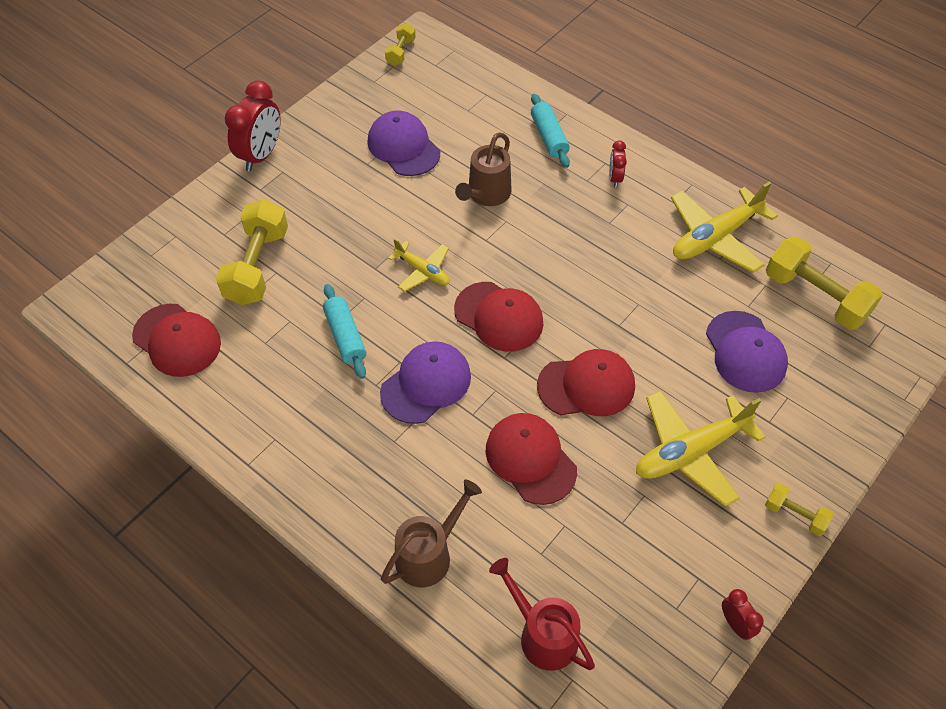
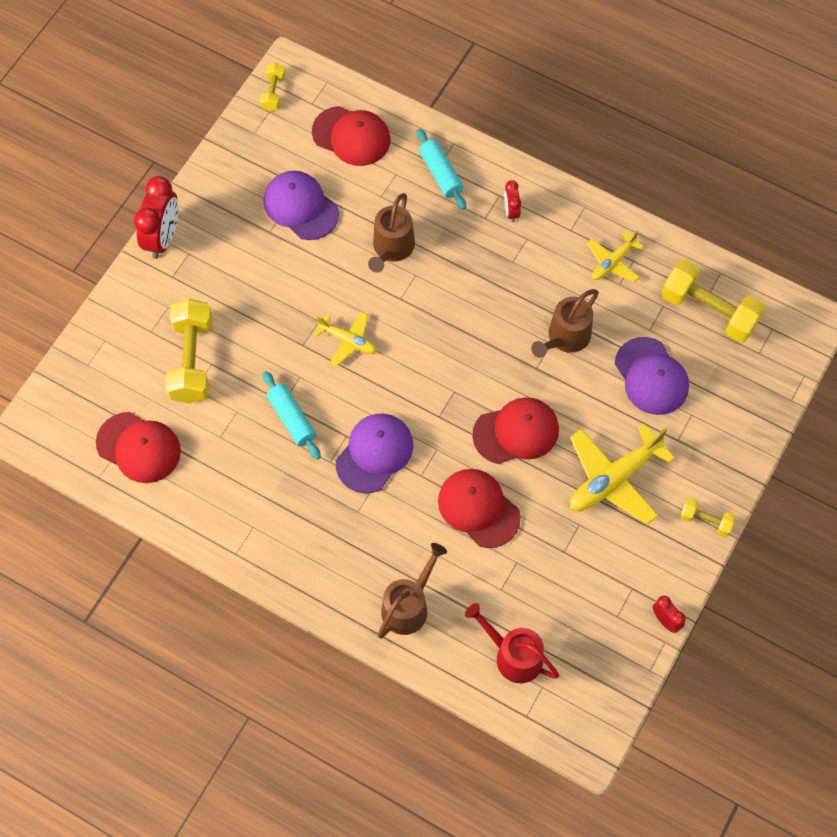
camera: 10 degrees left, 10 degrees up
red cap [454,282,543,352] -> red cap moved to [312,106,391,166]
yellow plane [671,181,778,273] -> yellow plane [587,231,644,282], size x0.57
none -> brown watering can [531,289,599,358]

